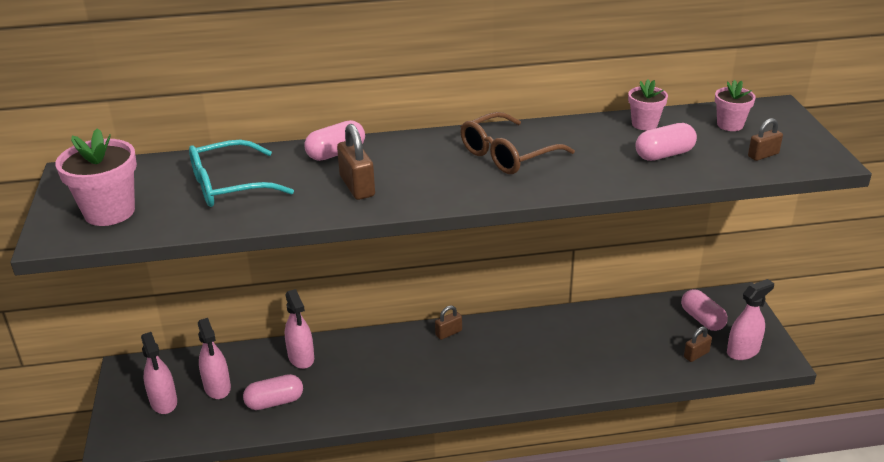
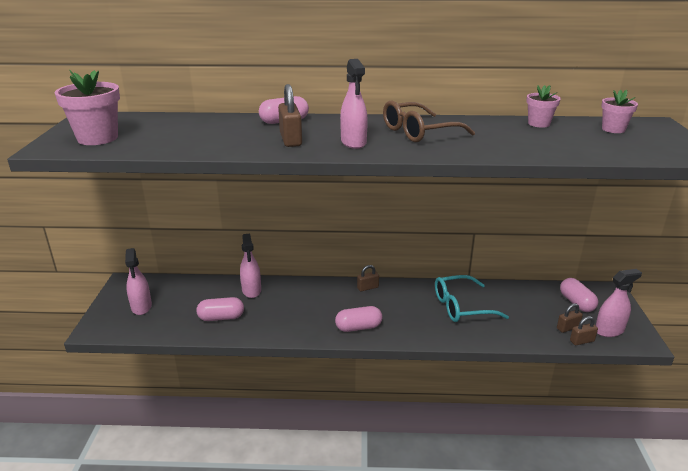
camera: 10 degrees right, 5 degrees down
turquoise glasses [189,140,294,207] -> turquoise glasses moved to [435,275,509,322]
pink spray bottle [198,318,231,399] -> pink spray bottle moved to [340,59,368,149]
pink capsule [635,123,697,161] -> pink capsule moved to [335,306,382,332]
brown padlock [748,118,783,161] -> brown padlock moved to [570,316,598,345]

